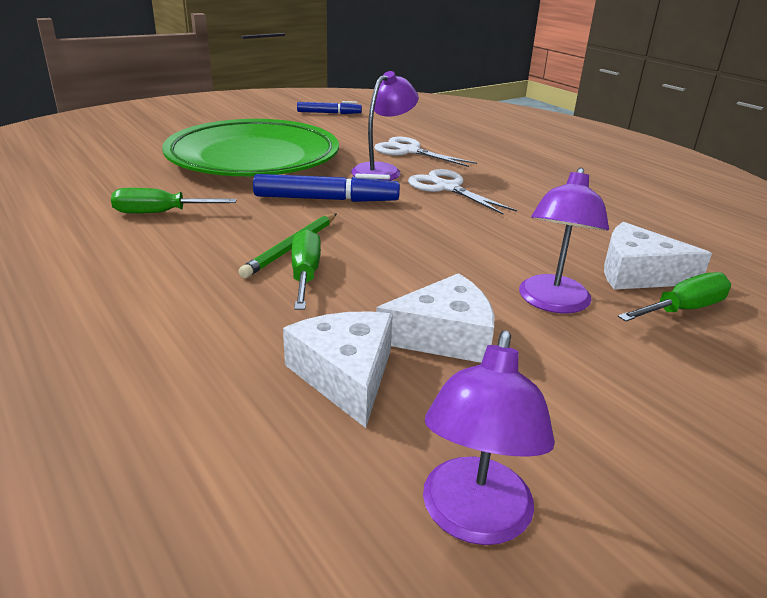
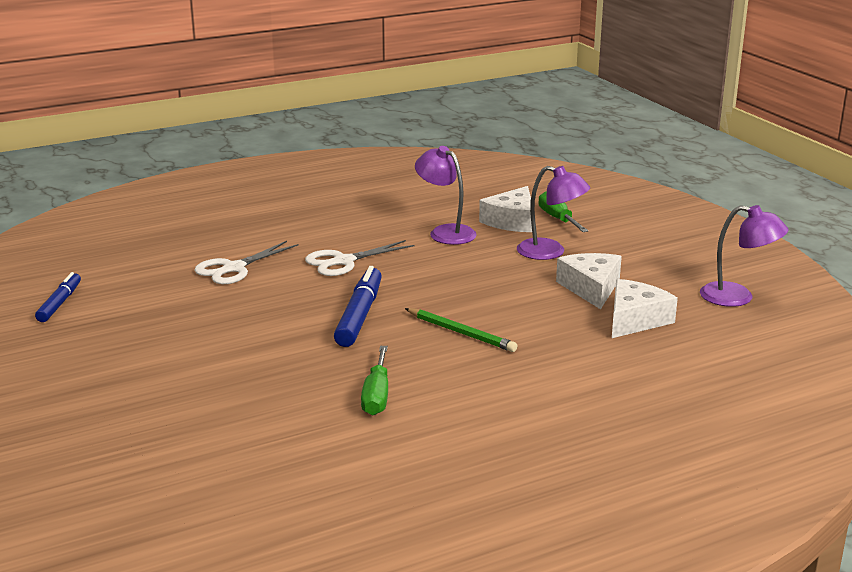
camera: 80 degrees left, 5 degrees down
green plate [162,119,339,176] -> none
white cheese [283,311,393,428] -> white cheese turned 135 degrees clockwise [612,279,678,338]
green screwdriver [291,229,321,310] -> none
purple lamp [351,71,419,180] -> purple lamp moved to [415,146,477,245]

